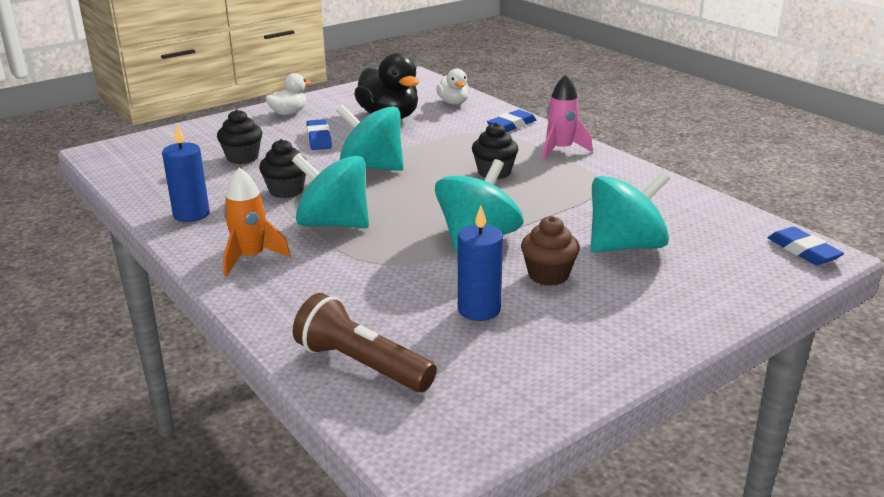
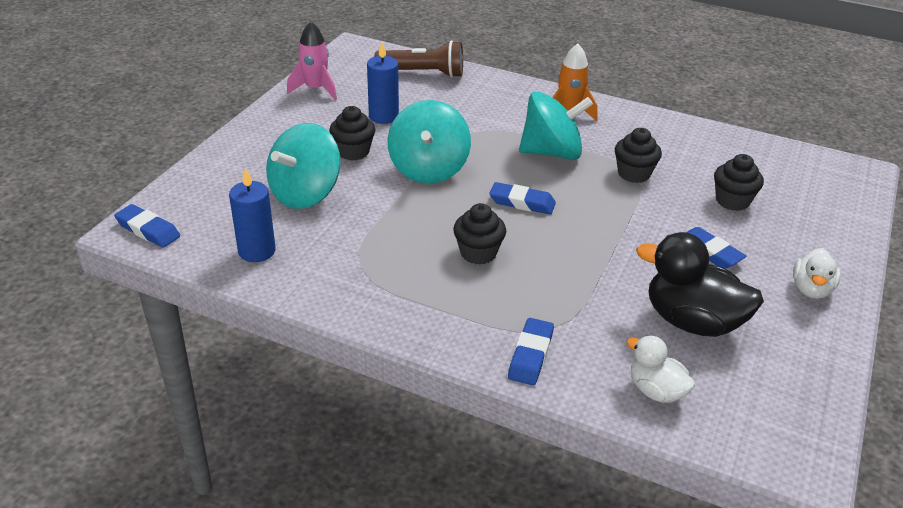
camera: 150 degrees right, 10 degrees up
blue candle [162,124,210,222] -> blue candle moved to [229,168,275,262]
turquoise spinning top [336,104,403,171] -> none
brown cupcake [521,216,580,286] -> black cupcake [329,106,376,161]
pink rocket [543,75,593,160] -> pink rocket moved to [287,21,337,100]
none -> blue eraser [489,182,556,215]

